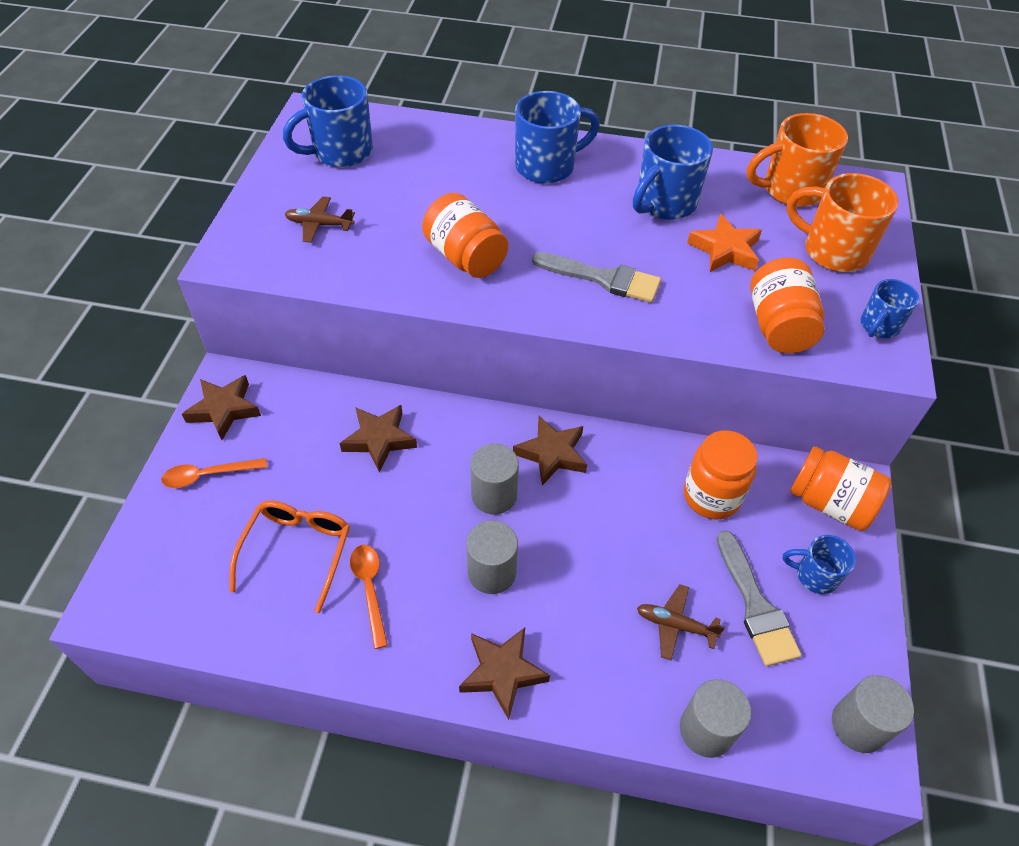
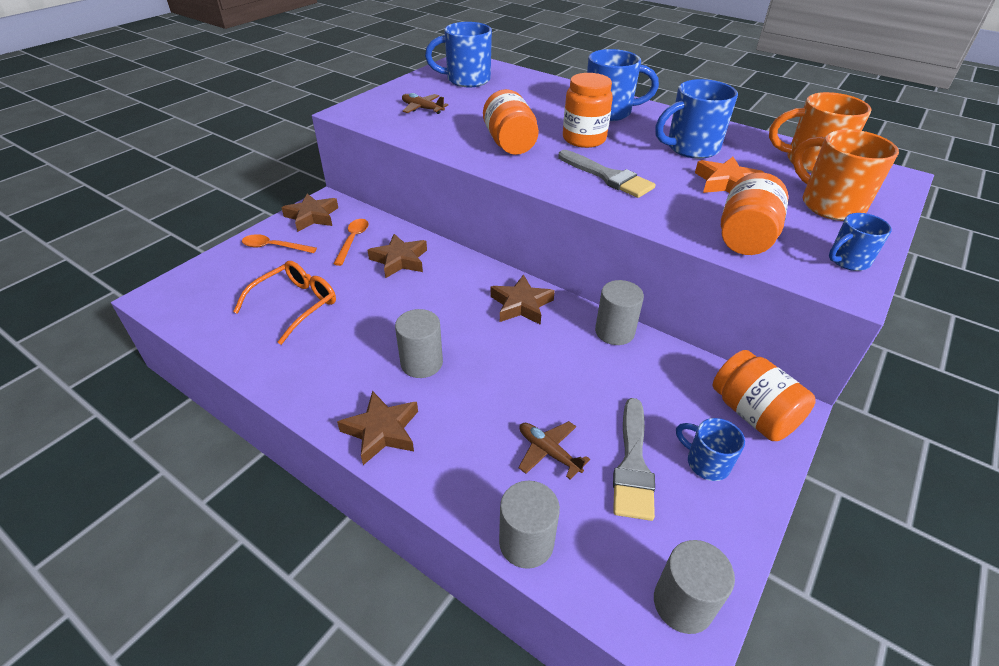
camera: 25 degrees right, 10 degrees down
orange spoon [350,545,388,649] -> orange spoon moved to [333,219,369,266]
grey cylinder [470,443,519,515] -> grey cylinder moved to [595,280,644,345]
orange jar [684,430,758,520] -> orange jar moved to [563,73,613,148]

